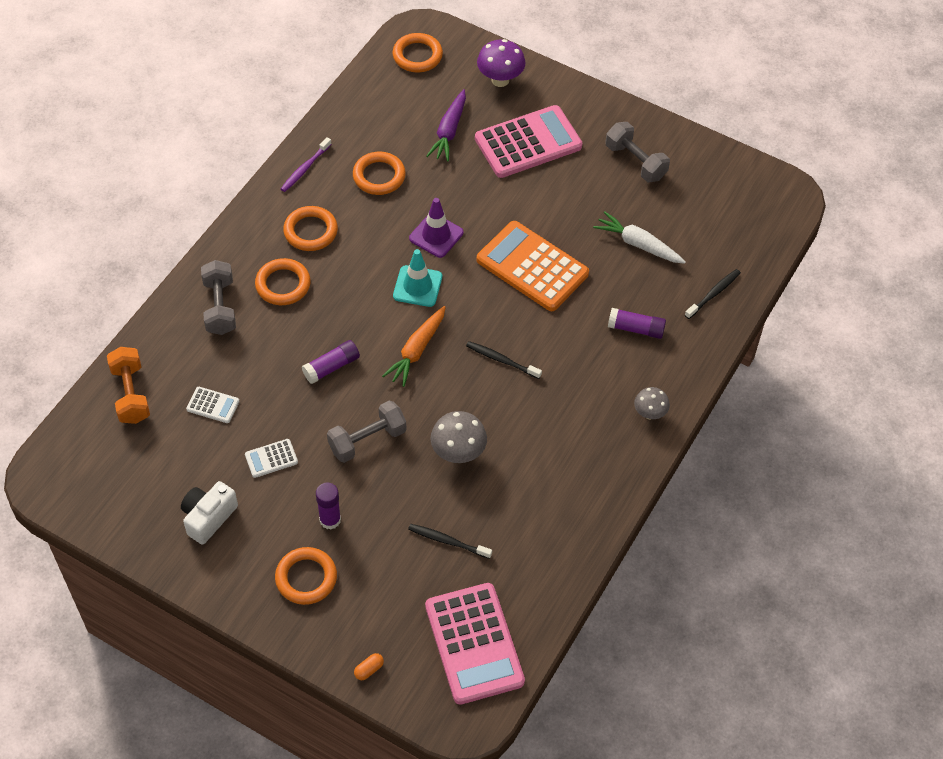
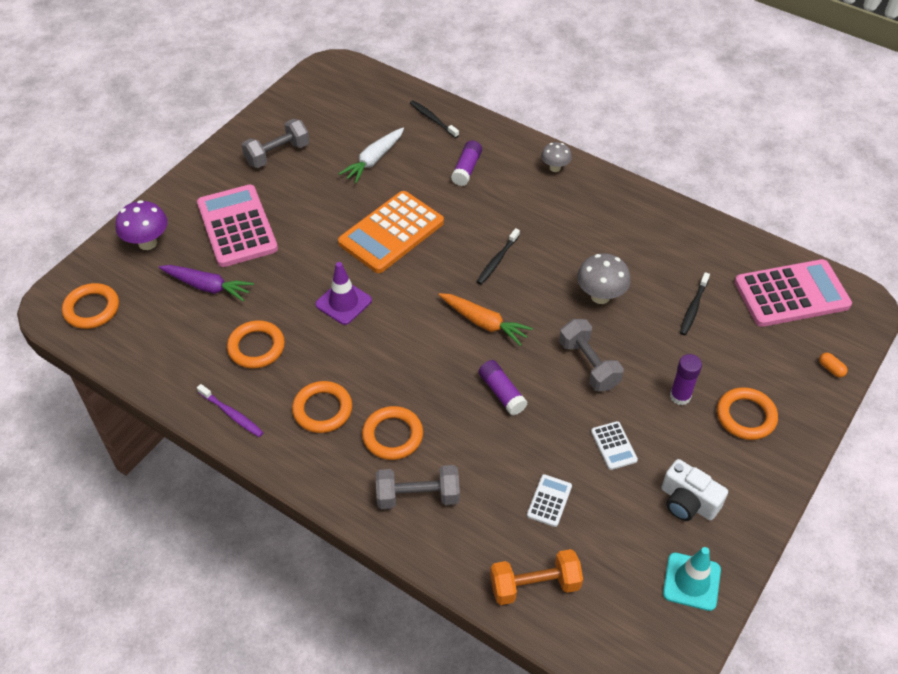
camera: 85 degrees left, 5 degrees down
turquoise traffic cone [393,249,442,307] -> turquoise traffic cone moved to [663,547,721,611]

